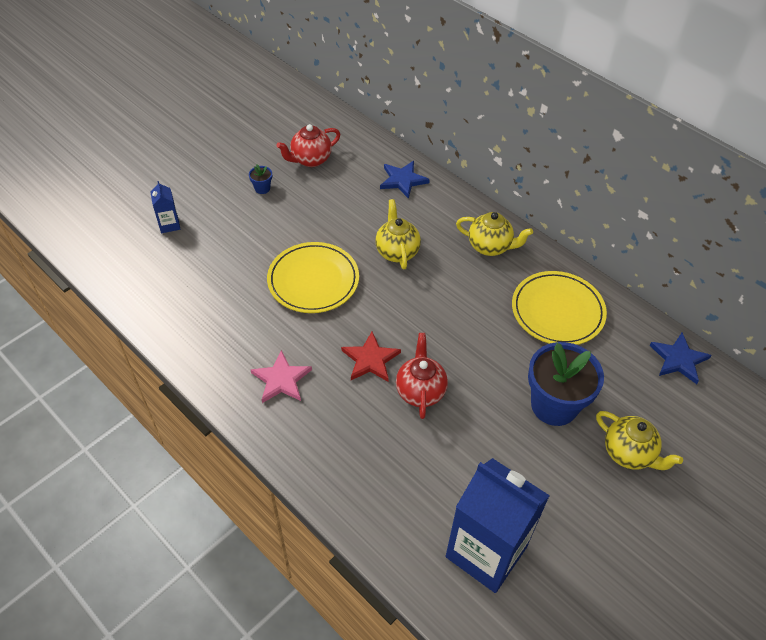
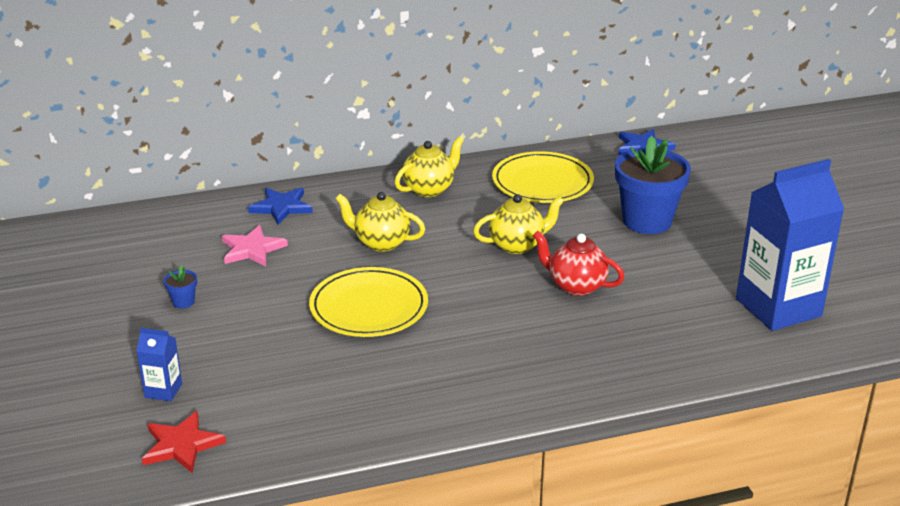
camera: 60 degrees left, 20 degrees down
pink star [251,350,312,403] -> pink star moved to [222,225,288,266]
red teapot [276,124,340,167] -> none
red star [341,332,401,382] -> red star moved to [142,411,226,473]
yellow teapot [596,411,683,470] -> yellow teapot moved to [473,194,564,254]

